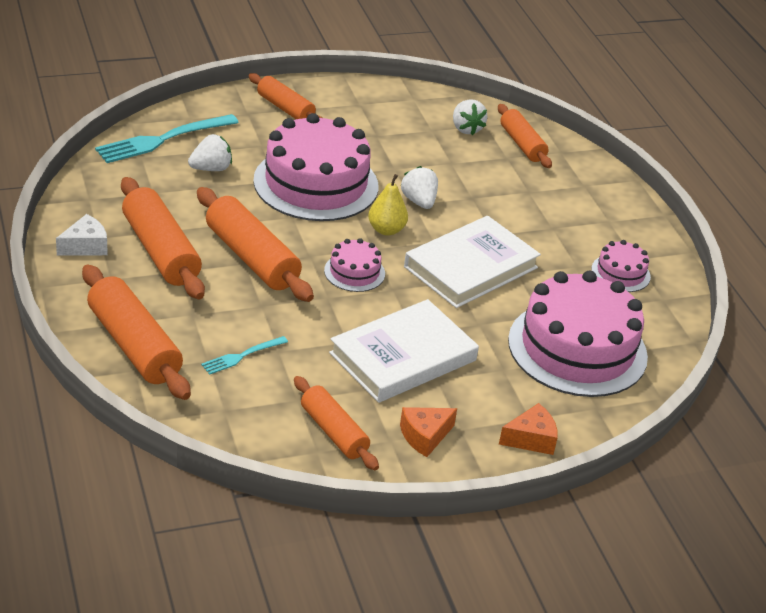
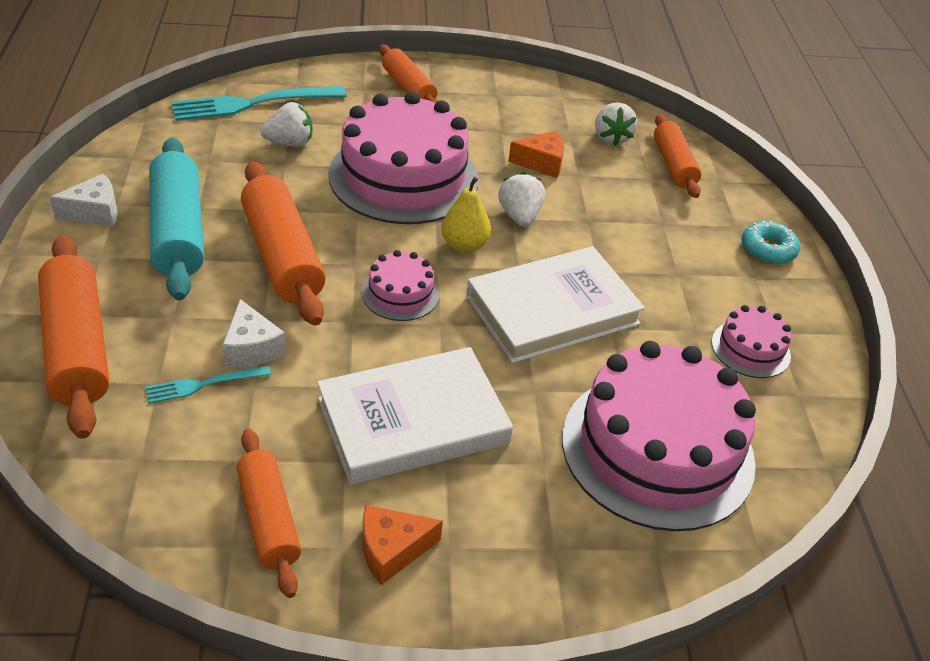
camera: 15 degrees right, 5 degrees up
orange rolling pin [121,177,205,299] -> turquoise rolling pin [149,137,204,300]
orange cheese [499,403,558,455] -> orange cheese moved to [508,131,564,178]
none -> white cheese [222,299,286,367]
none -> turquoise donut [741,221,800,264]

